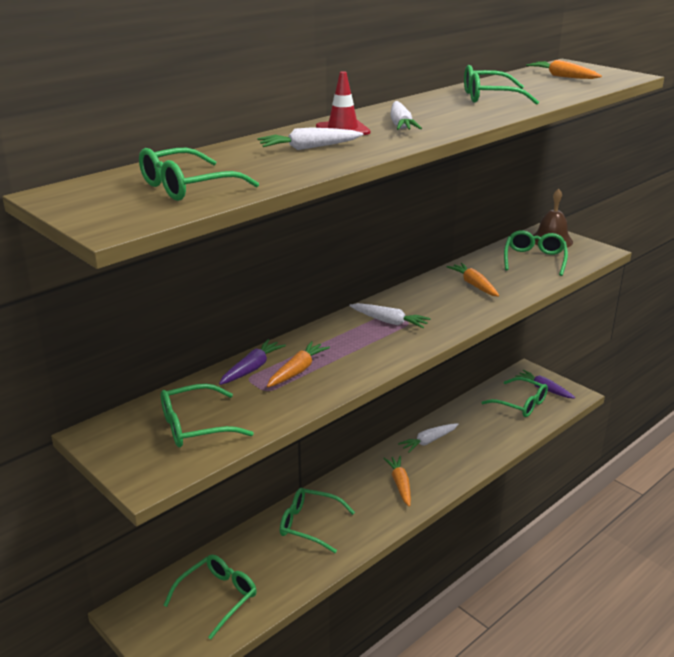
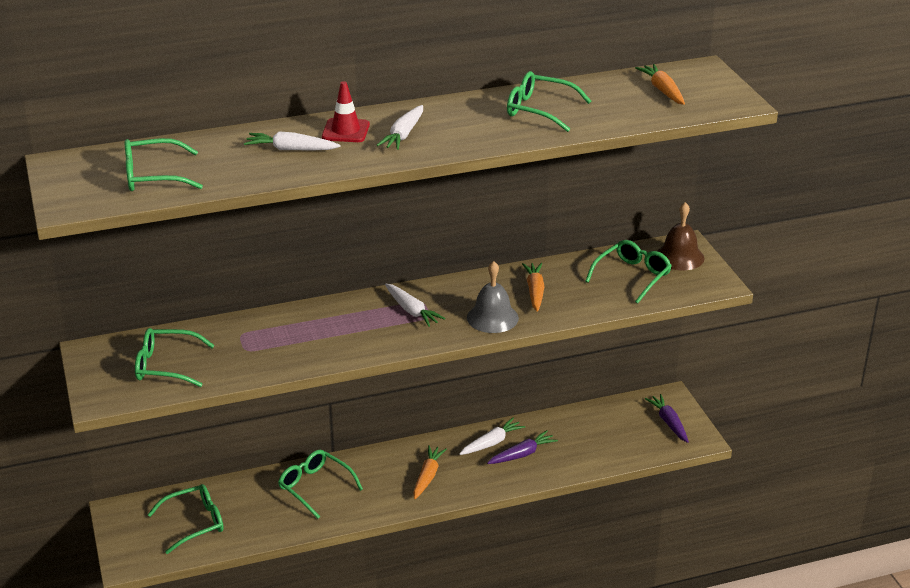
camera: 25 degrees right, 5 degrees up
purple carrot [219,339,286,385] -> purple carrot moved to [487,430,558,464]
orange carrot [267,341,330,387] -> none
white carrot [398,423,458,453] -> white carrot turned 150 degrees clockwise [459,418,525,455]
green glasses [481,377,548,417] -> none
none -> grey bell [467,261,519,333]

